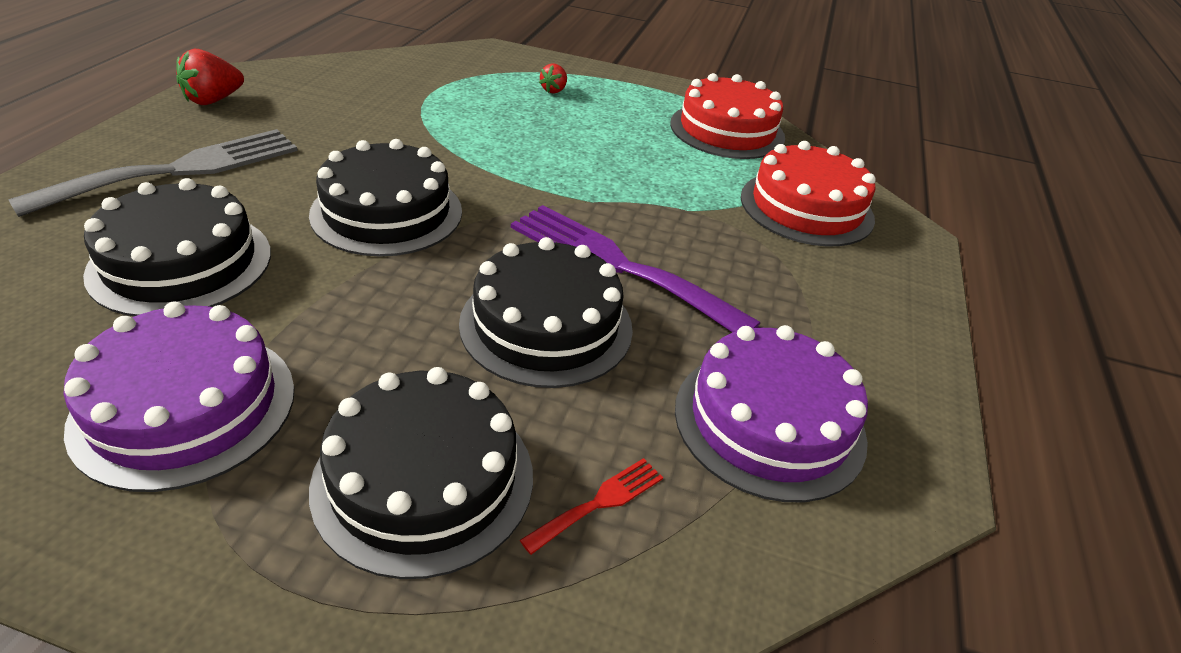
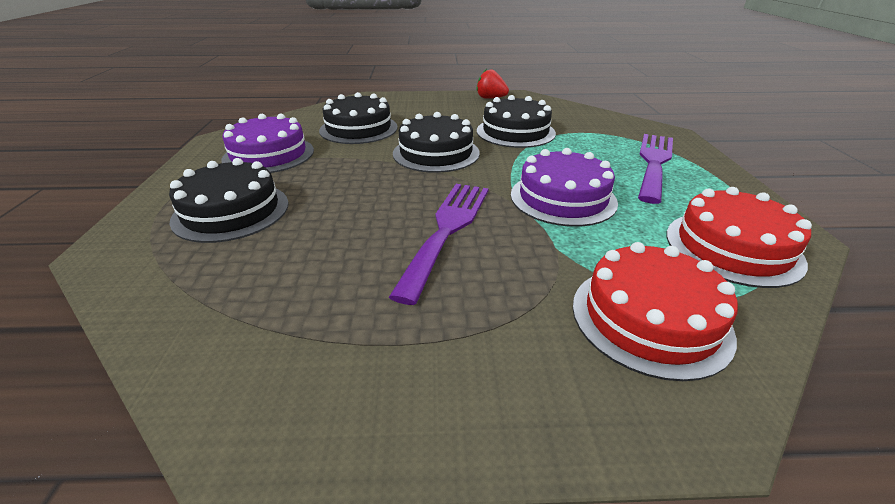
camera: 75 degrees right, 5 degrees down
grey fork [8,129,298,217] -> none
black cake [459,237,633,388] -> black cake moved to [477,95,556,148]
red fork [520,458,663,555] -> none
red strawberry [539,63,567,93] -> purple fork [638,134,673,204]
purple cake [675,325,868,502] -> purple cake moved to [511,148,618,227]

